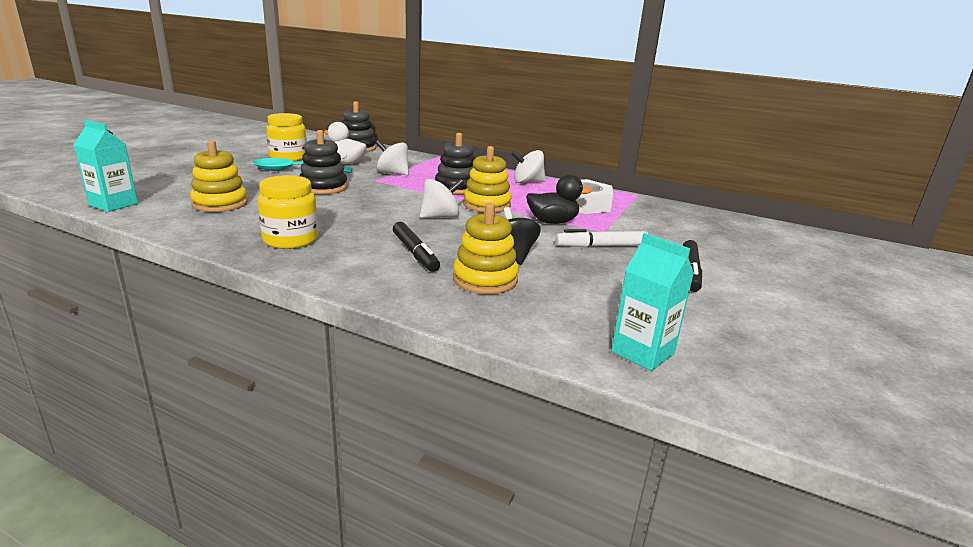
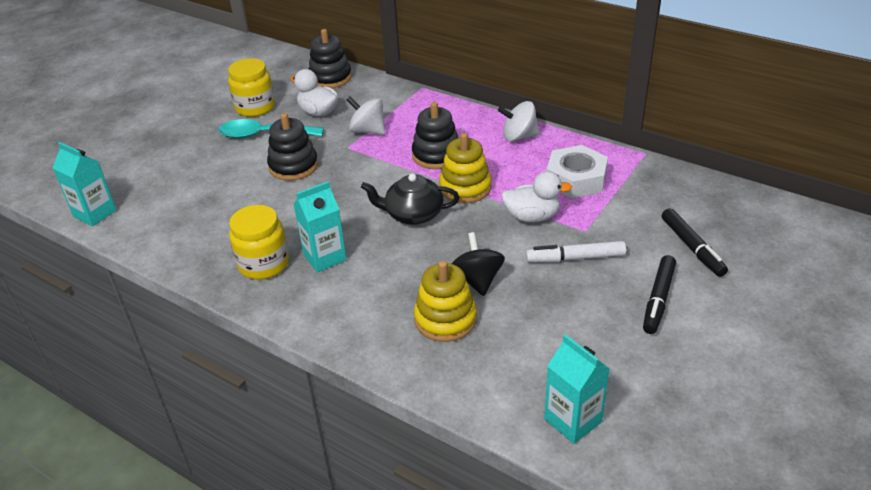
camera: 10 degrees right, 15 degrees up
yellow stacking toy [190,140,248,212] -> none
black marker [393,222,440,272] -> black marker moved to [662,208,728,277]
white spinning top [420,179,464,218] -> black teapot [361,173,459,225]
black duck [526,174,592,224] -> white duck [501,171,572,222]
none -> turquoise carton [293,181,347,272]

